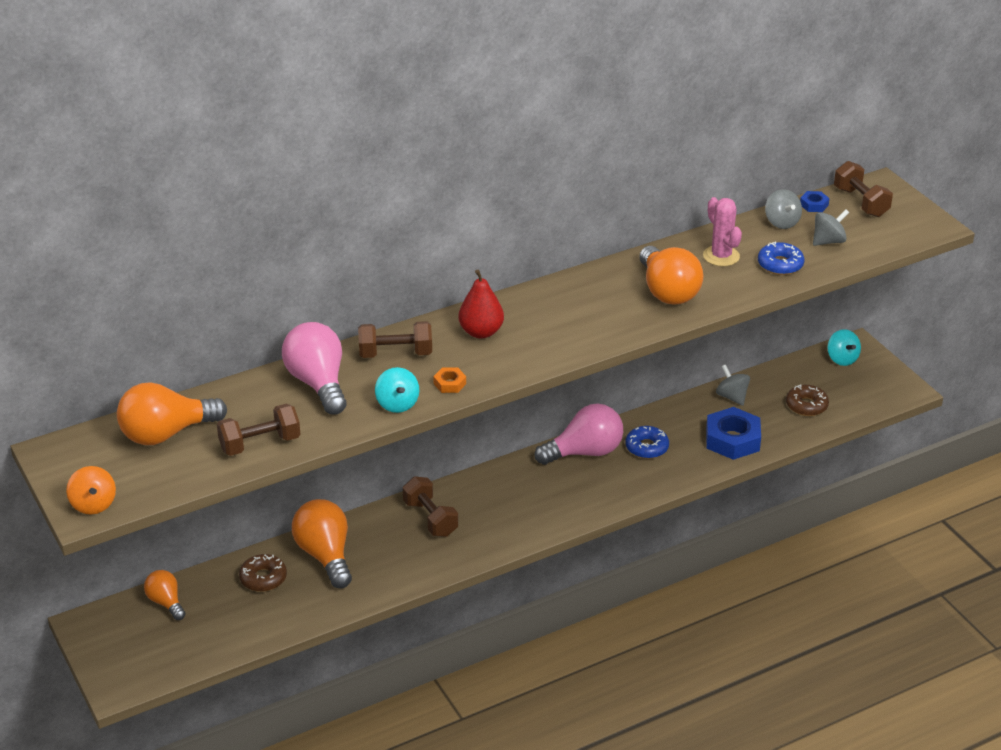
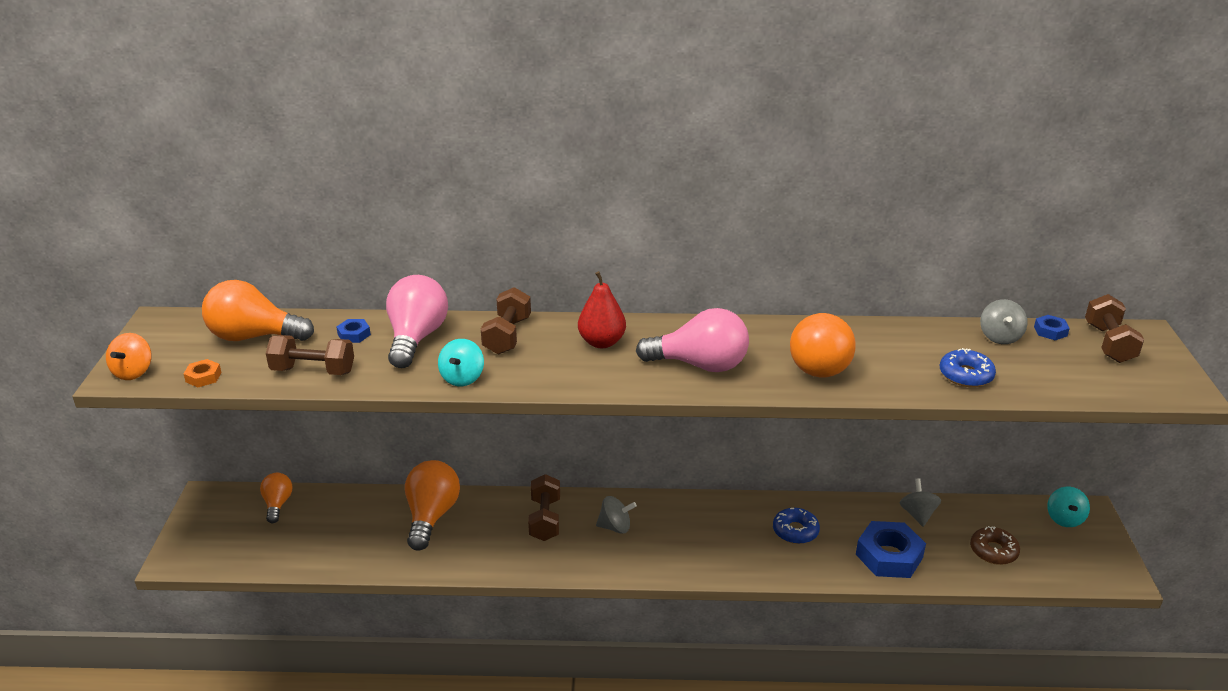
camera: 30 degrees right, 5 degrees down
brown donut [239,554,287,592] -> none
brown dumbbell [358,321,432,358] -> brown dumbbell turned 75 degrees clockwise [481,287,531,355]
orange nut [433,368,466,393] -> orange nut moved to [184,359,221,387]
pink light bulb [535,404,623,465] -> pink light bulb moved to [636,308,749,372]
pink cactus [703,197,742,266] -> none
grey spinning top [813,209,849,246] -> grey spinning top moved to [596,496,637,534]
none -> blue nut [336,319,371,343]

